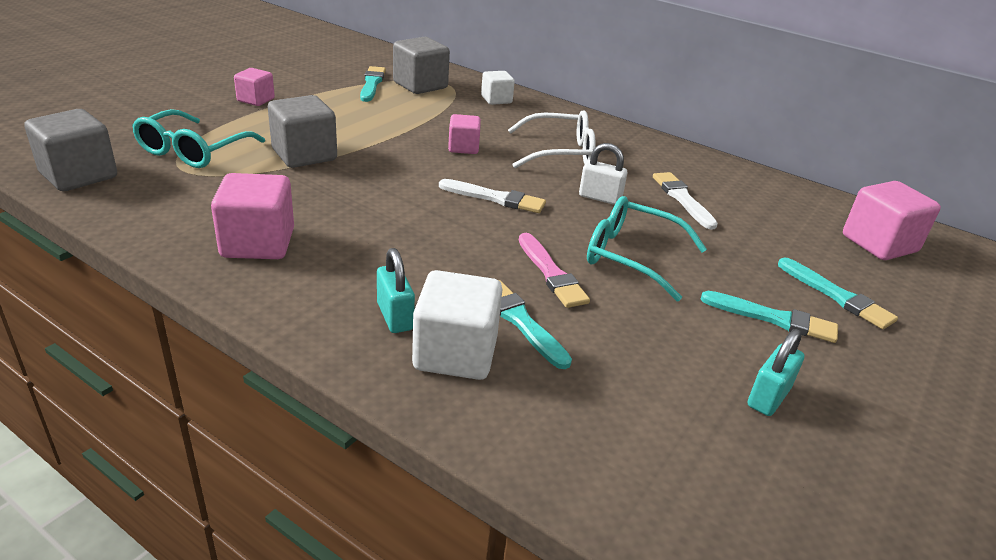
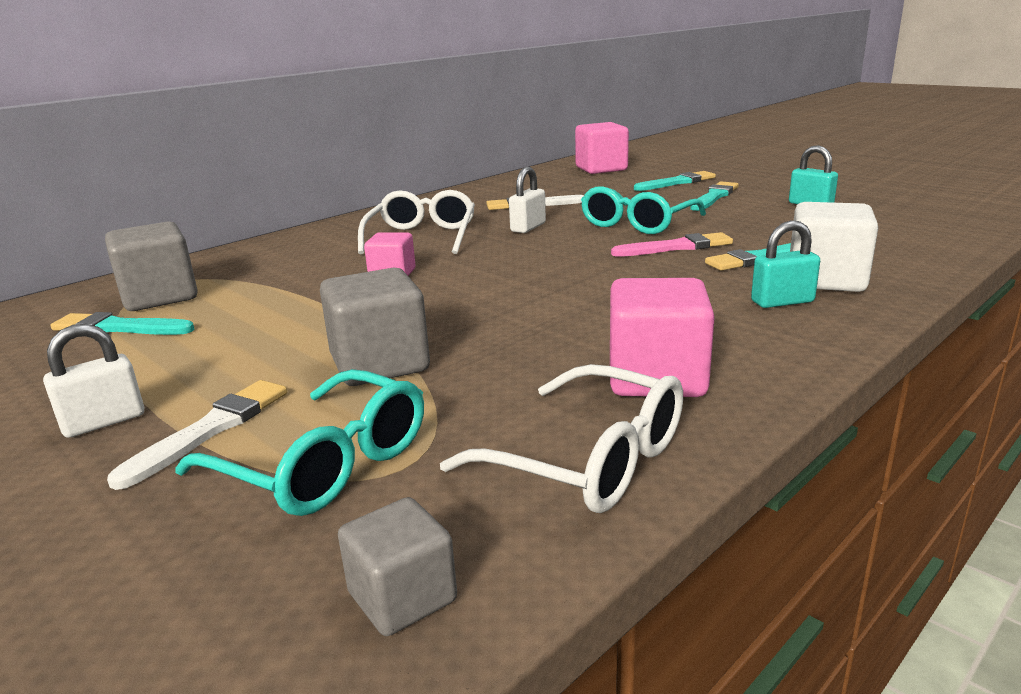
camera: 75 degrees left, 10 degrees down
grey cube [25,109,117,191] -> grey cube [338,497,457,636], size x0.60
pink cube [234,68,275,106] -> white padlock [43,324,144,438]
white brush [439,179,546,213] -> white brush moved to [107,380,287,490]
white cube [481,71,515,105] -> none
none -> white glasses [440,364,683,513]

